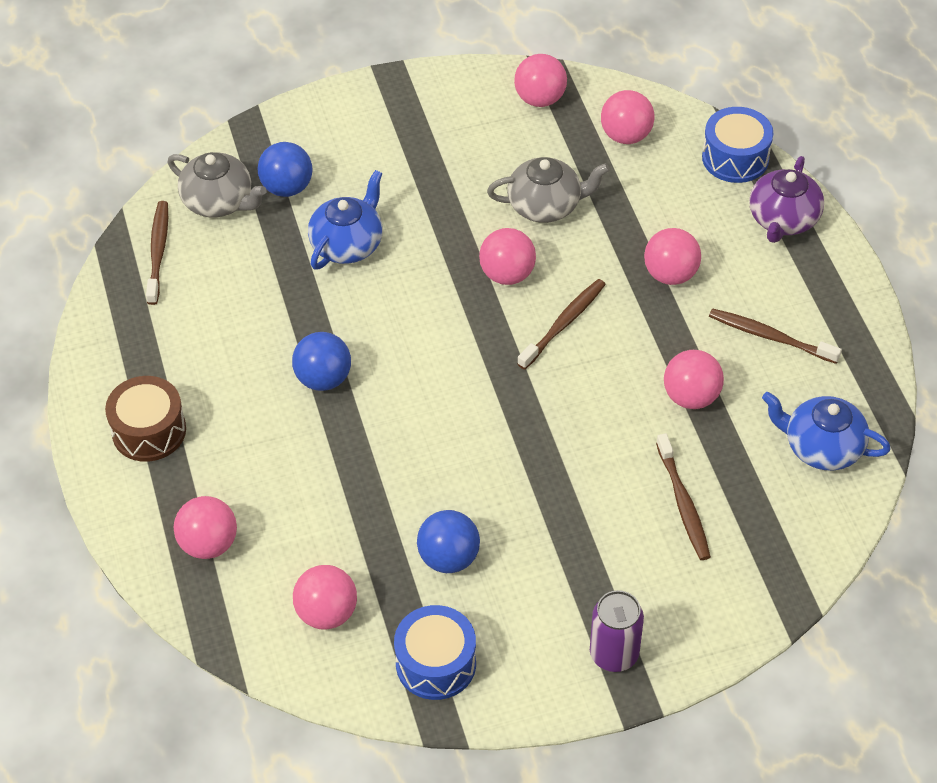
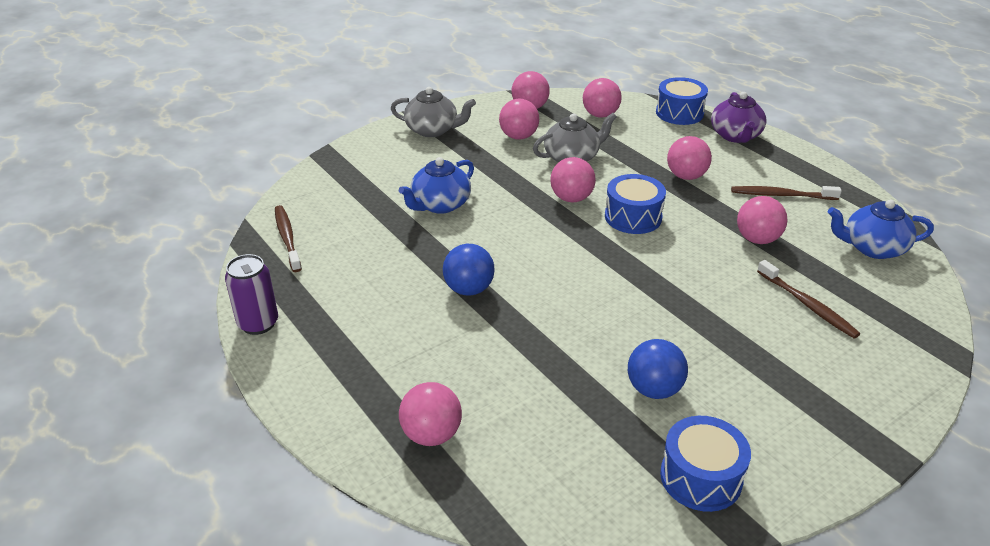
camera: 20 degrees left, 15 degrees down
brown drum [105,376,186,462] -> none
grey teapot [168,152,267,217] -> grey teapot moved to [391,87,476,137]
blue ball [258,142,313,197] -> none
pink ball [293,565,357,629] -> pink ball moved to [499,99,539,140]
blue teapot [308,170,383,270] -> blue teapot turned 150 degrees counterclockwise [399,157,474,214]
brown toothbrush [518,279,606,370] -> blue drum [605,174,666,234]
purple can [590,590,644,672] -> purple can moved to [225,254,278,335]

